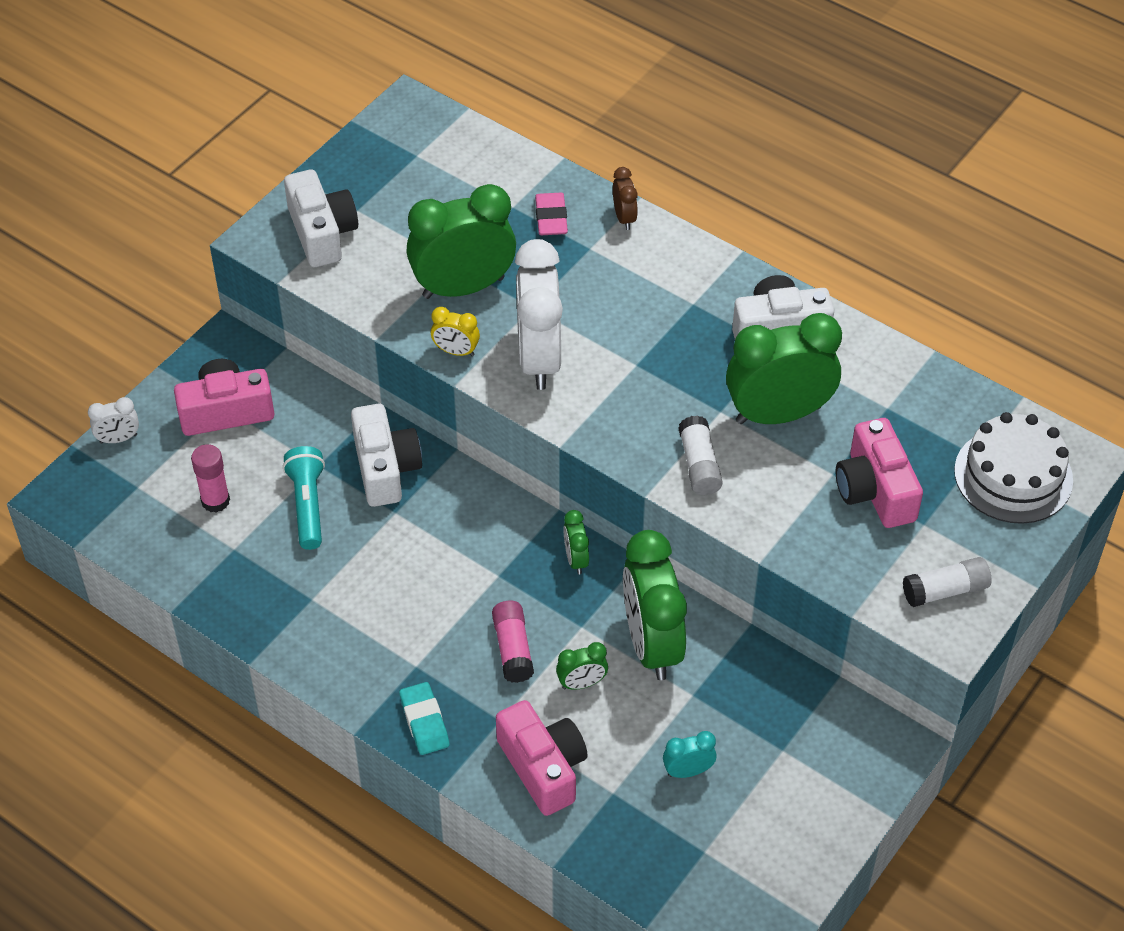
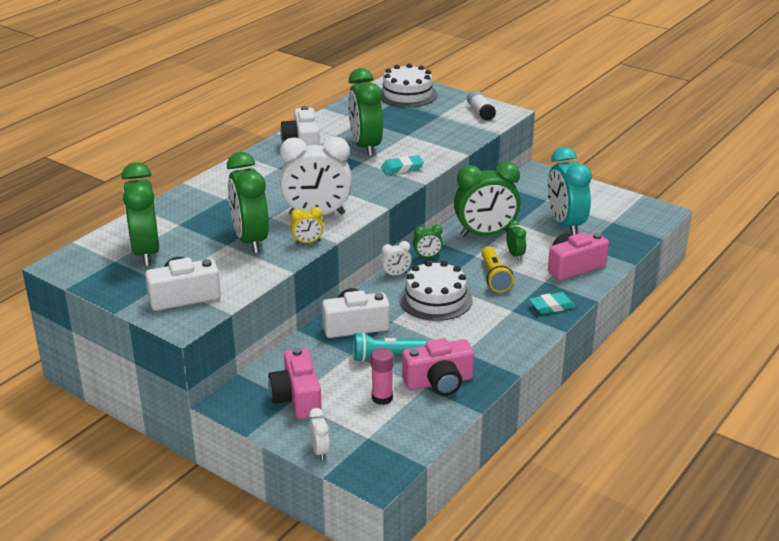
camera: 90 degrees left, 20 degrees down
yellow clock [431,307,480,356] -> yellow clock turned 60 degrees clockwise [291,207,324,244]
pink glue stick [492,601,534,683] -> yellow flashlight [481,246,514,292]
pink eraser [535,193,568,235] -> none
brown clock [613,167,638,230] -> none
turquoise clock [663,731,717,778] -> turquoise clock [547,147,592,235], size x2.25
white glue stick [678,415,723,495] -> turquoise eraser [381,155,424,175]
pink camera [836,418,923,528] -> pink camera moved to [402,338,474,396]
none -> green clock [121,162,159,266]
none -> white clock [381,241,411,277]
none -> white cake [399,261,473,321]

